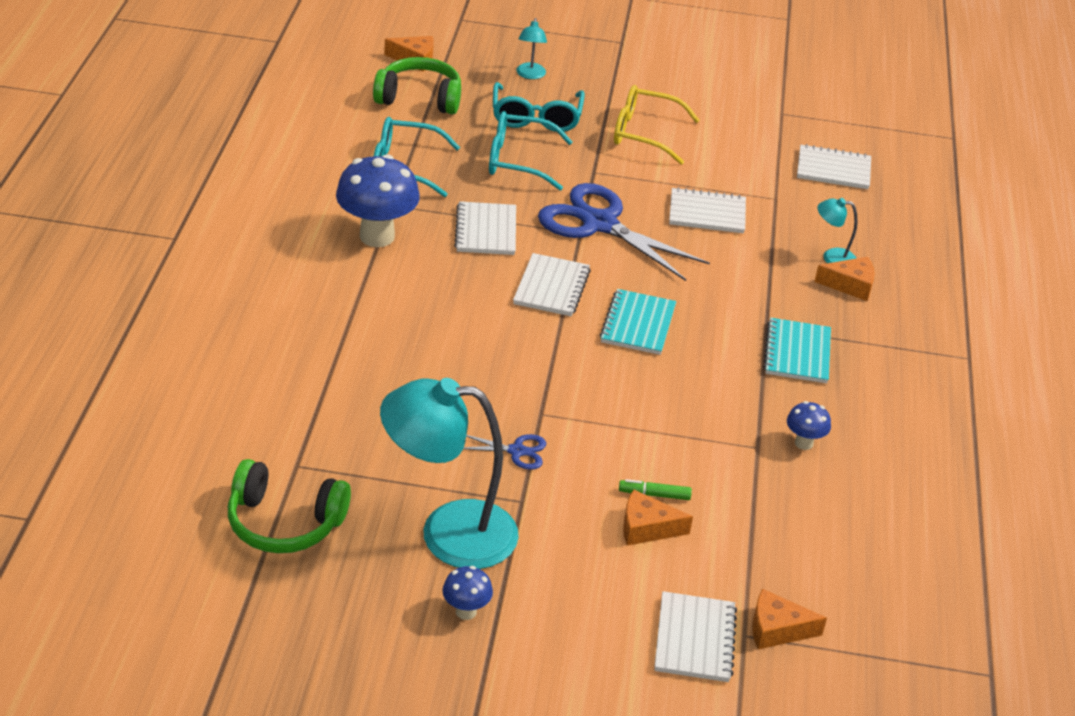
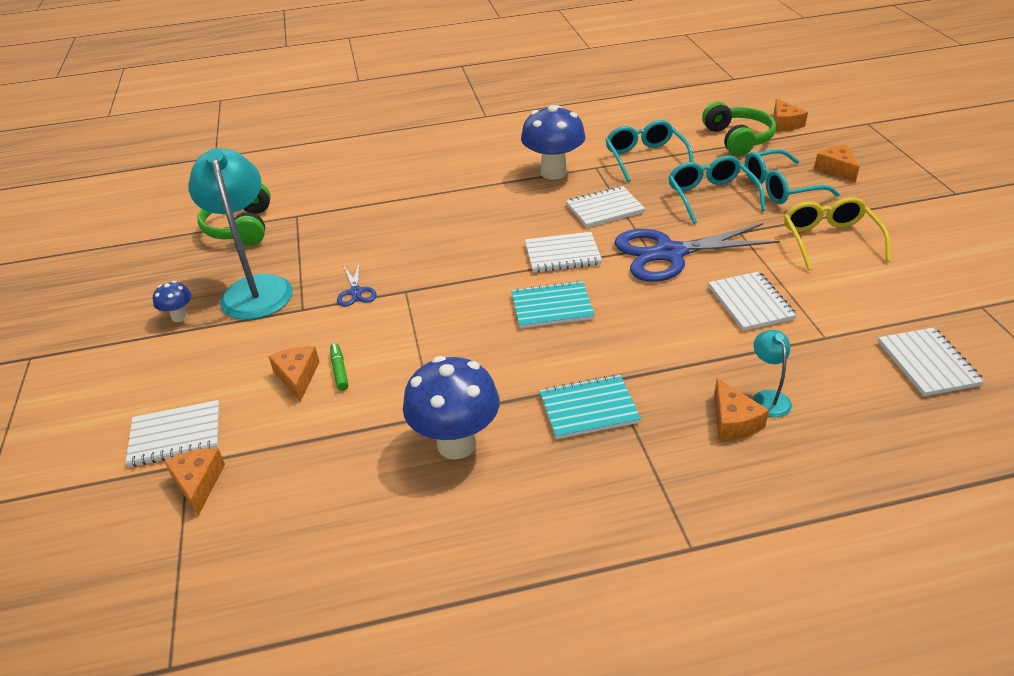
camera: 75 degrees right, 0 degrees up
turquoise lamp [516,18,547,79] -> orange cheese [814,145,859,182]
blue scissors [538,183,710,281] -> blue scissors turned 120 degrees counterclockwise [614,223,780,282]
blue mushroom [787,401,831,450] -> blue mushroom [403,356,500,459], size x2.08

